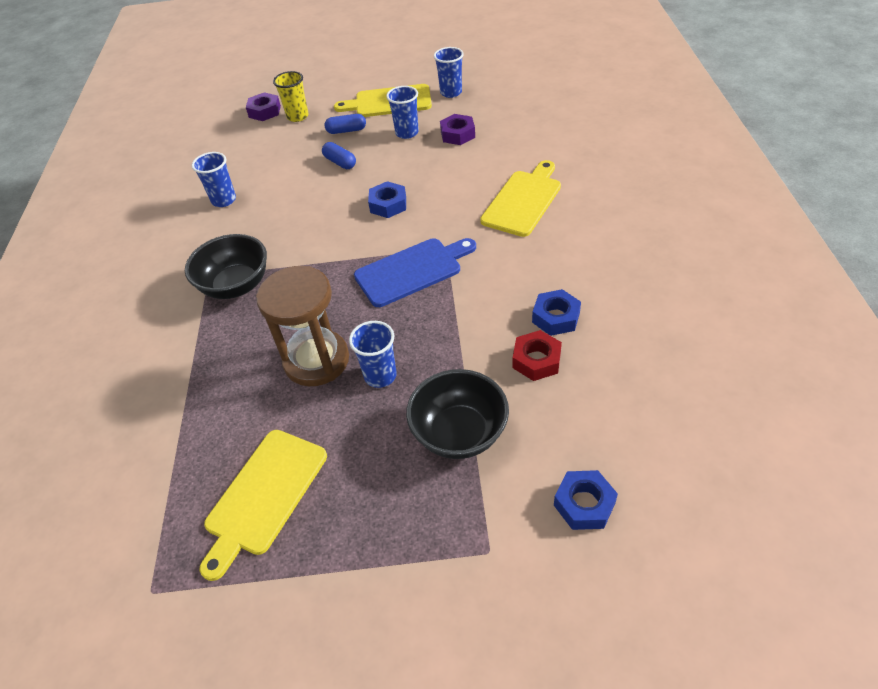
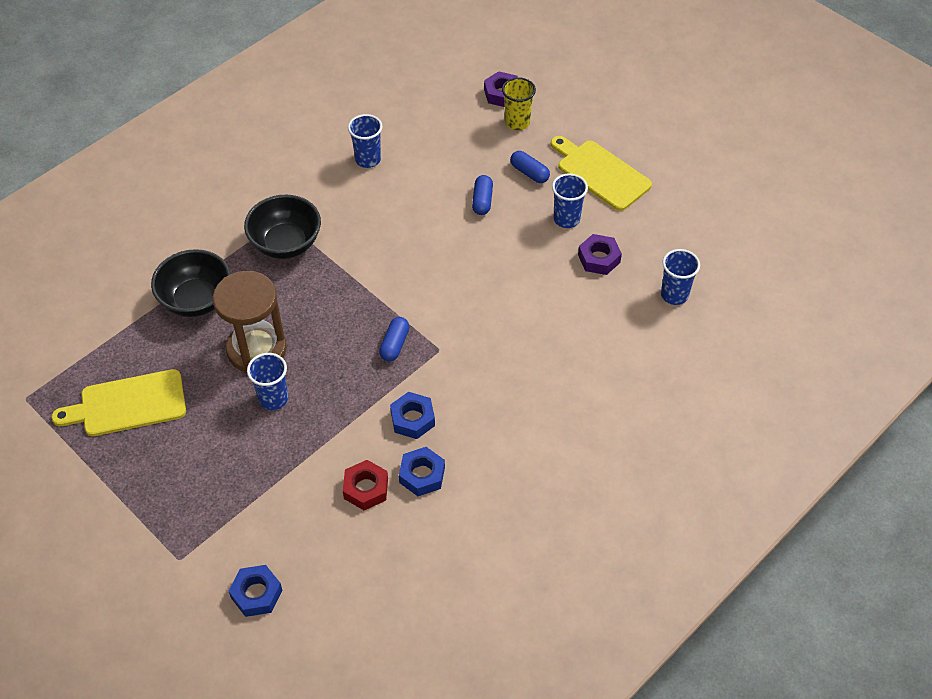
camera: 45 degrees right, 5 degrees up
blue cutting board [354,238,476,307] -> blue capsule [379,317,410,362]
blue nut [368,181,406,218] -> blue nut moved to [390,392,435,439]
black bowl [406,369,509,459] -> black bowl moved to [151,249,231,317]
blue cup [434,47,464,98] -> blue cup moved to [661,249,700,305]
yellow cutting board [480,160,561,237] -> none

